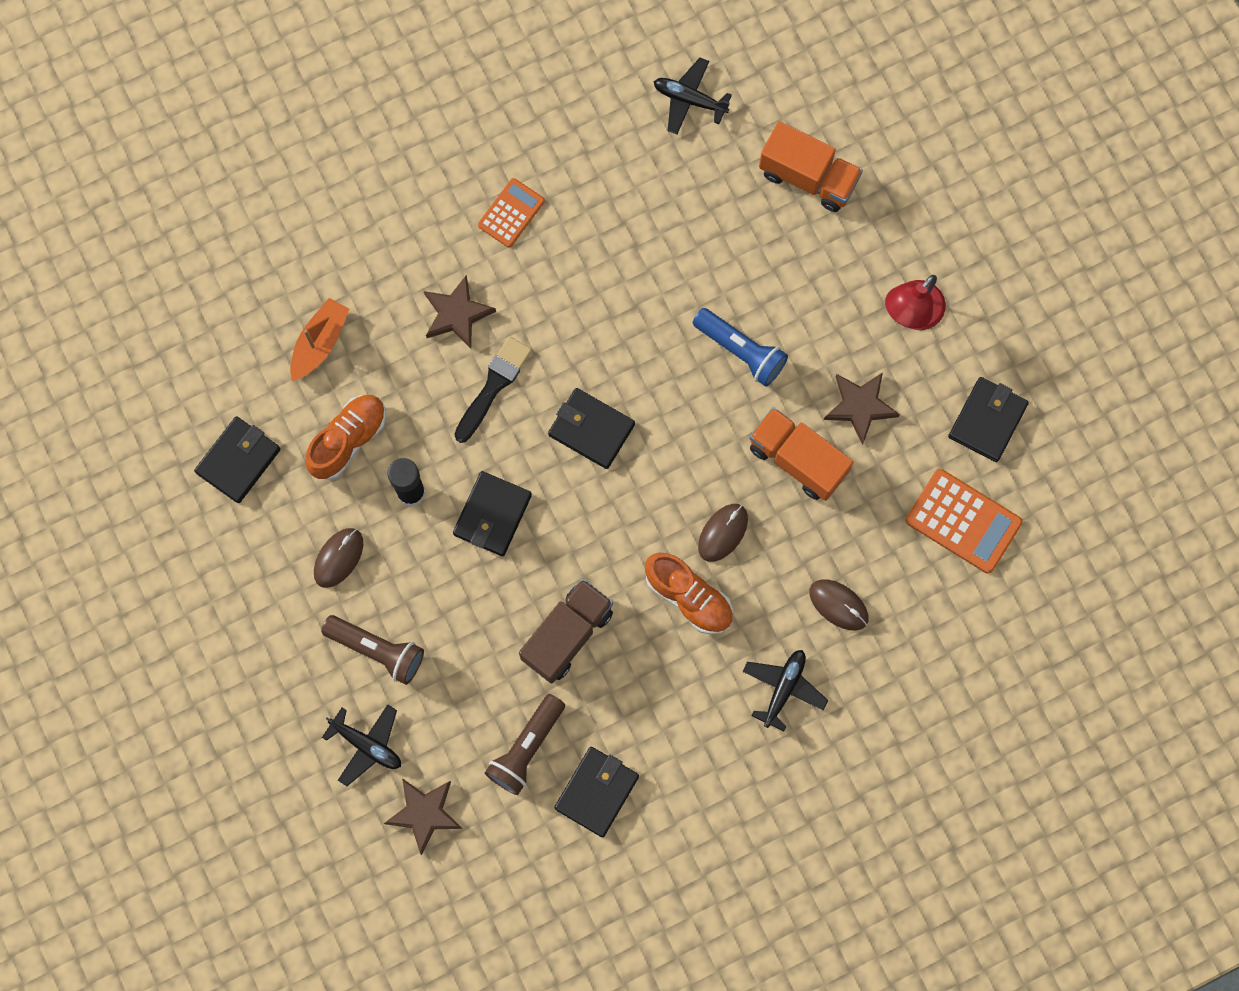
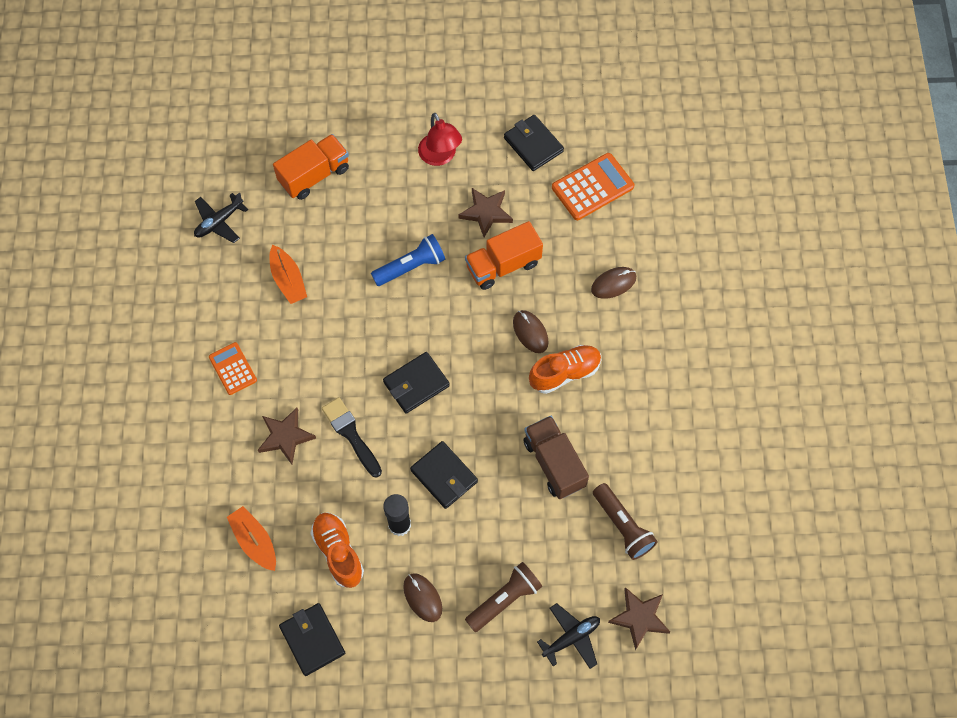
camera: 65 degrees left, 10 degrees down
black wallet [554,747,639,838] -> none
black plane [742,650,828,731] -> none
none -> orange boat [270,245,307,304]

